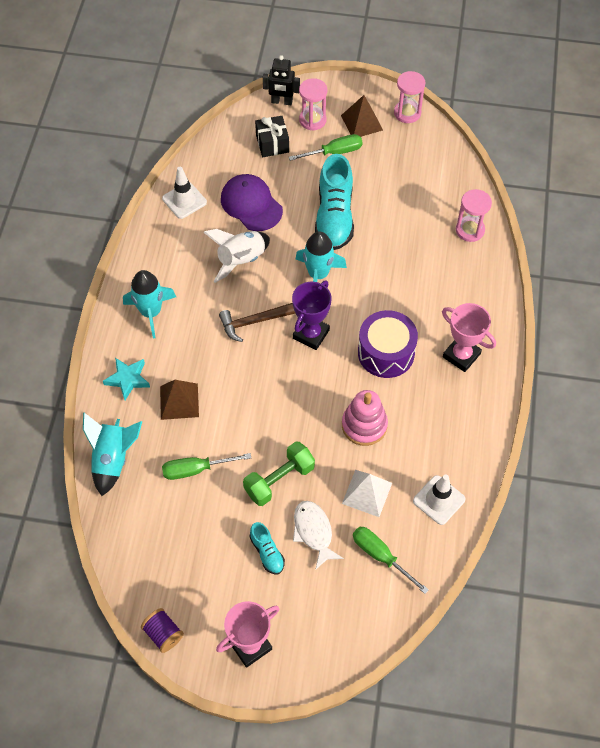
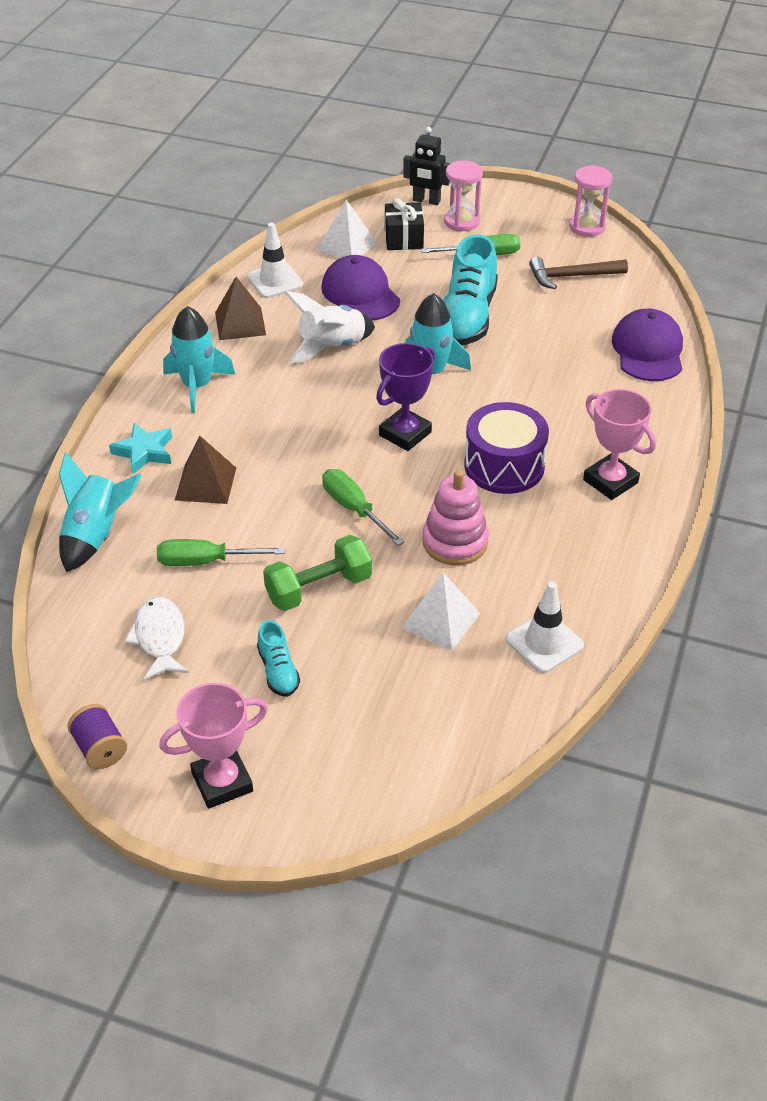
camera: 10 degrees right, 15 degrees down
brown hammer [219,303,296,342] -> brown hammer moved to [529,257,628,289]
white fish [293,501,344,570] -> white fish moved to [124,596,189,680]
brown pyramid [341,95,383,137] -> brown pyramid moved to [215,277,266,340]
green screwdriver [353,527,429,594] -> green screwdriver moved to [322,469,404,546]
pink hourglass [456,189,492,242] -> purple cap [612,309,683,381]
none -> white pyramid [317,200,377,258]

